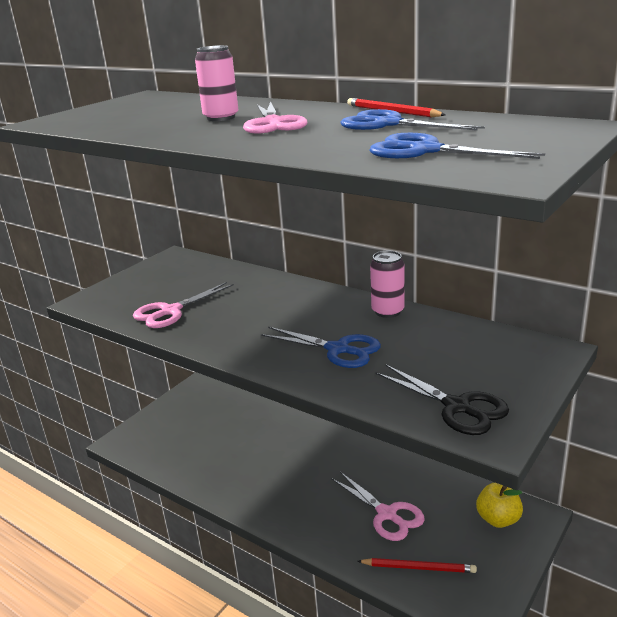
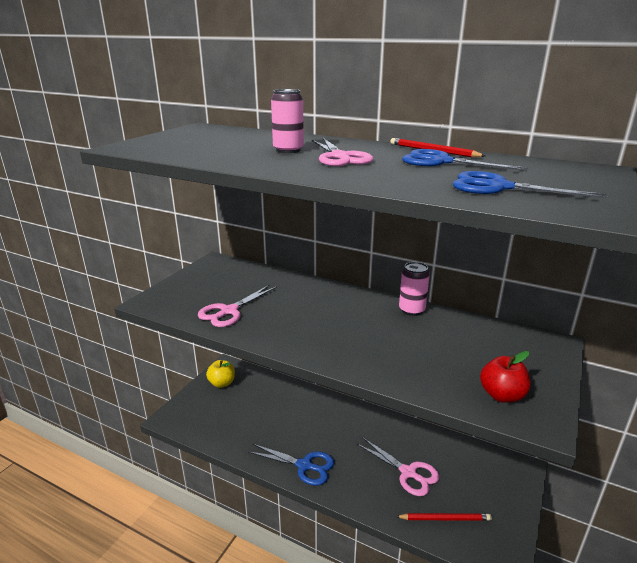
camera: 10 degrees left, 0 degrees up
blue scissors [261,327,381,368] -> blue scissors moved to [249,444,334,486]
black scissors [375,364,509,435] -> red apple [480,351,530,403]
yellow apple [476,483,523,528] -> yellow apple moved to [206,360,235,388]

